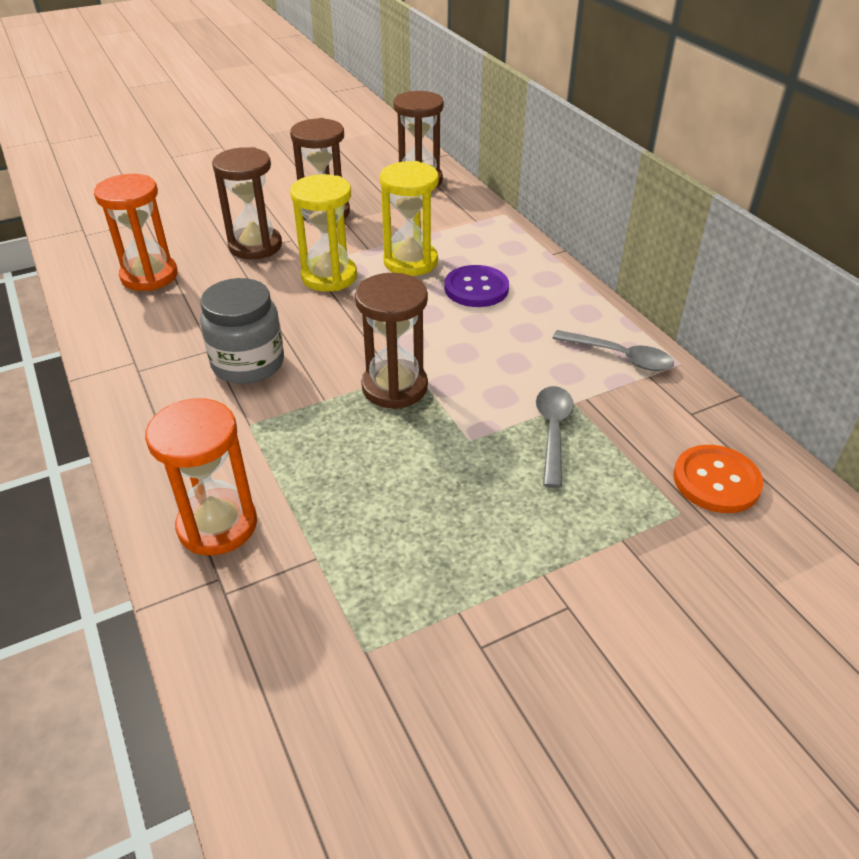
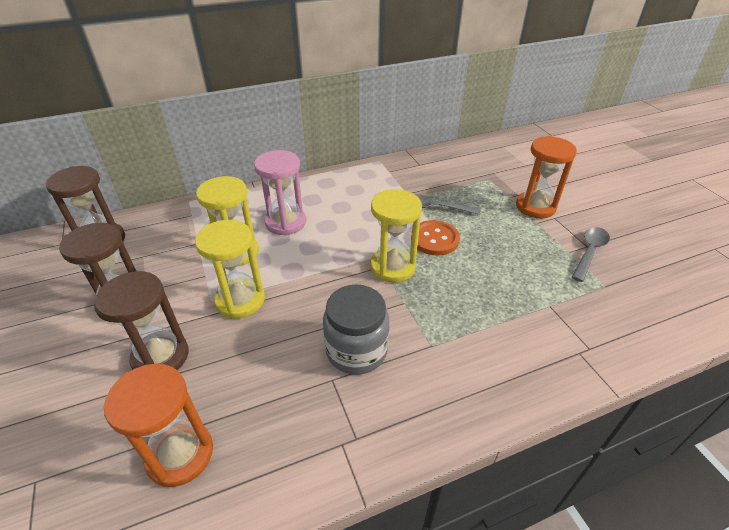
camera: 85 degrees left, 0 degrees up
orange hourglass [145,398,257,555] -> orange hourglass moved to [516,136,577,219]
brown hourglass [355,273,428,409] -> yellow hourglass [370,189,422,283]
purple button [445,265,509,307] -> pink hourglass [254,150,306,236]
grey spoon [552,330,674,371] -> grey spoon moved to [572,227,610,282]
orange button [673,445,763,513] -> orange button moved to [411,220,460,256]

